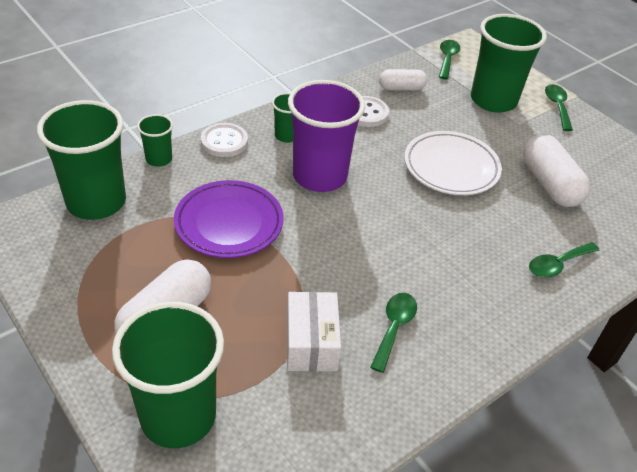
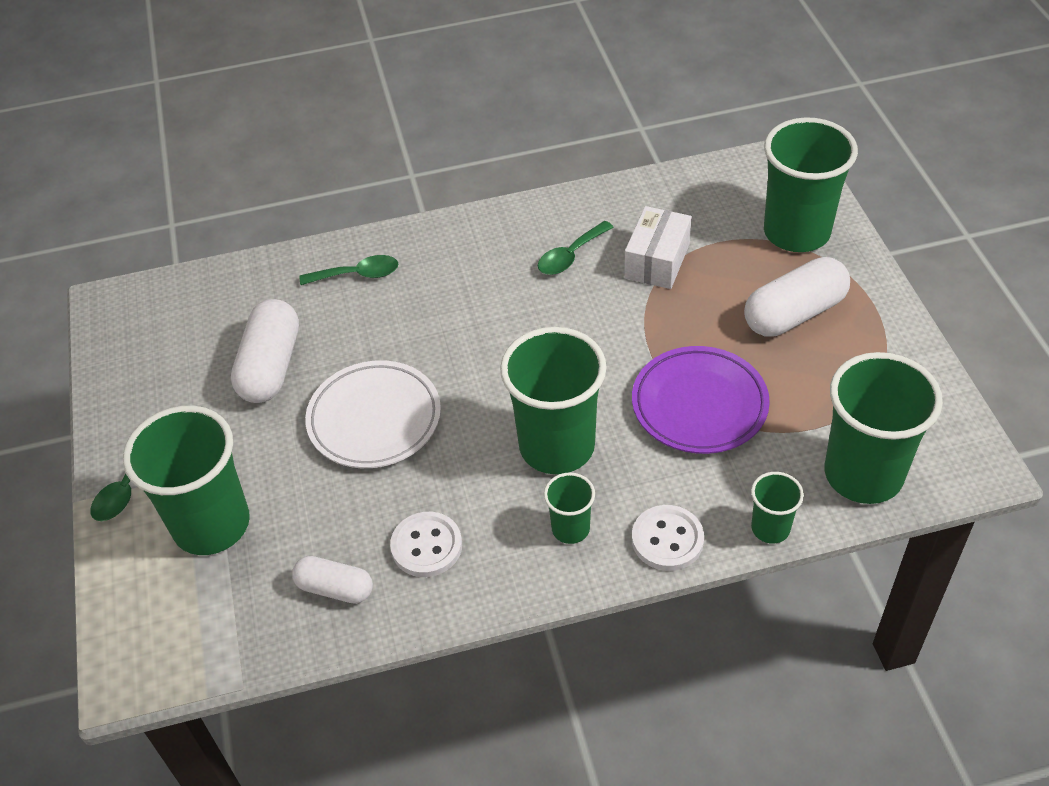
camera: 150 degrees left, 5 degrees up
purple cup [288,80,365,192] -> green cup [500,327,607,474]
green spoon [439,40,460,79] -> none

